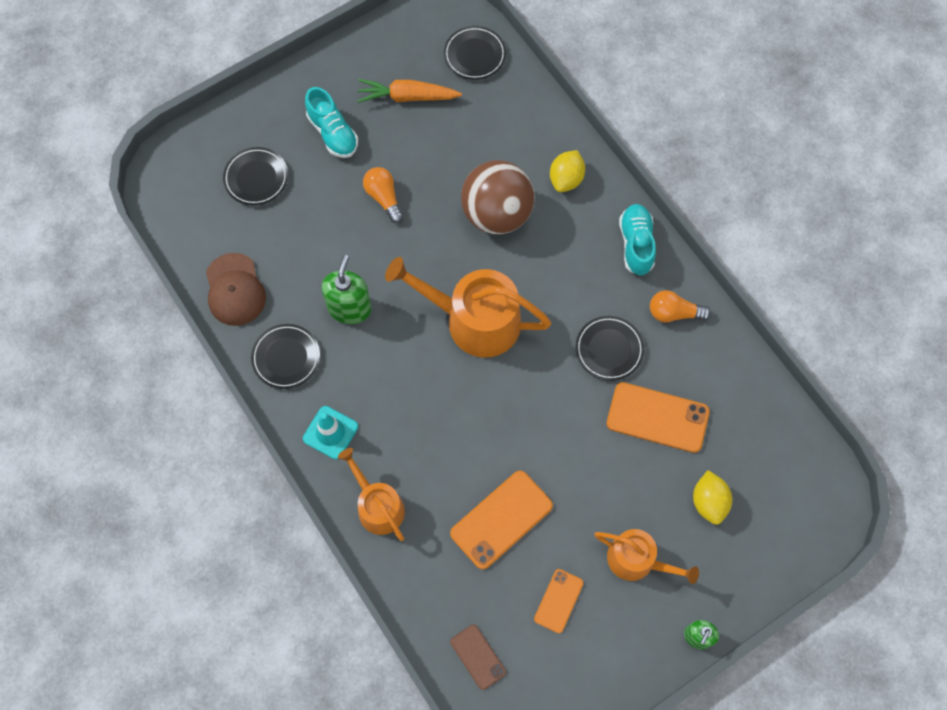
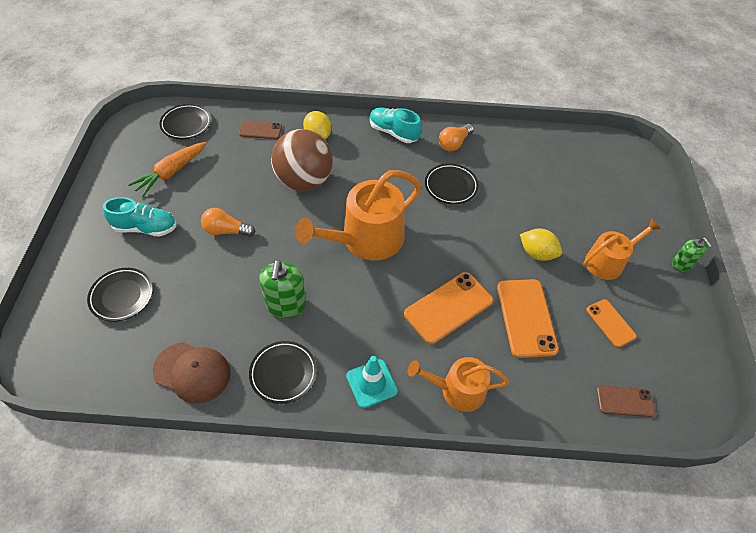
camera: 55 degrees left, 15 degrees down
green soap dispenser [321,255,372,324] -> green soap dispenser turned 135 degrees counterclockwise [259,260,306,318]
orange phone [607,382,710,453] -> orange phone moved to [404,272,493,344]
yellow lemon [693,470,732,525] -> yellow lemon moved to [520,229,562,261]
none -> brown phone [239,121,282,139]

